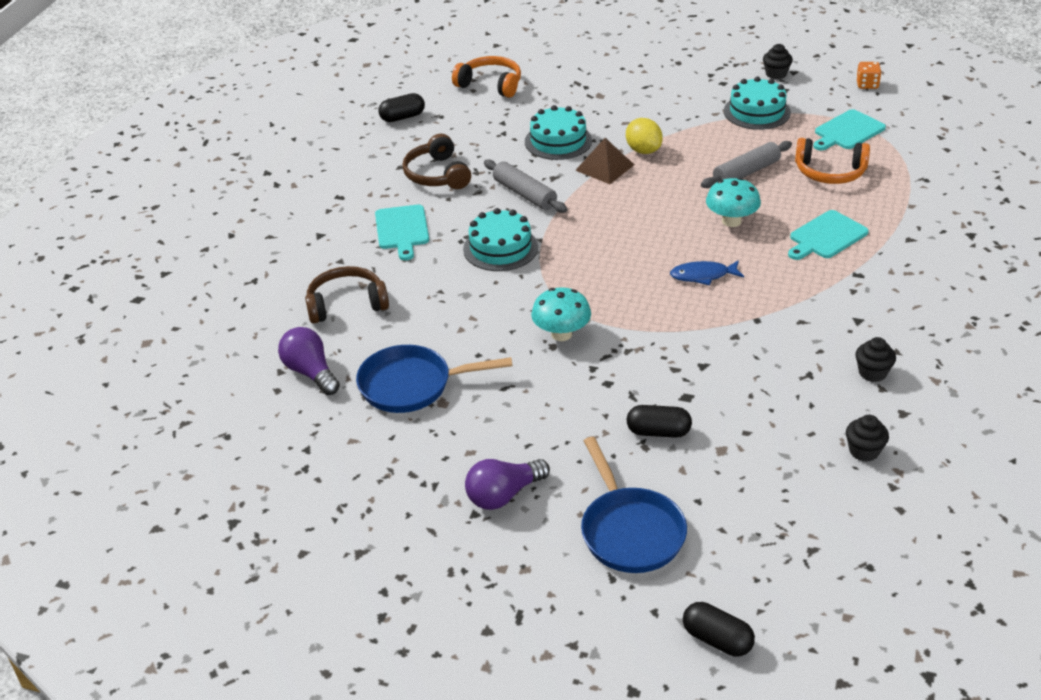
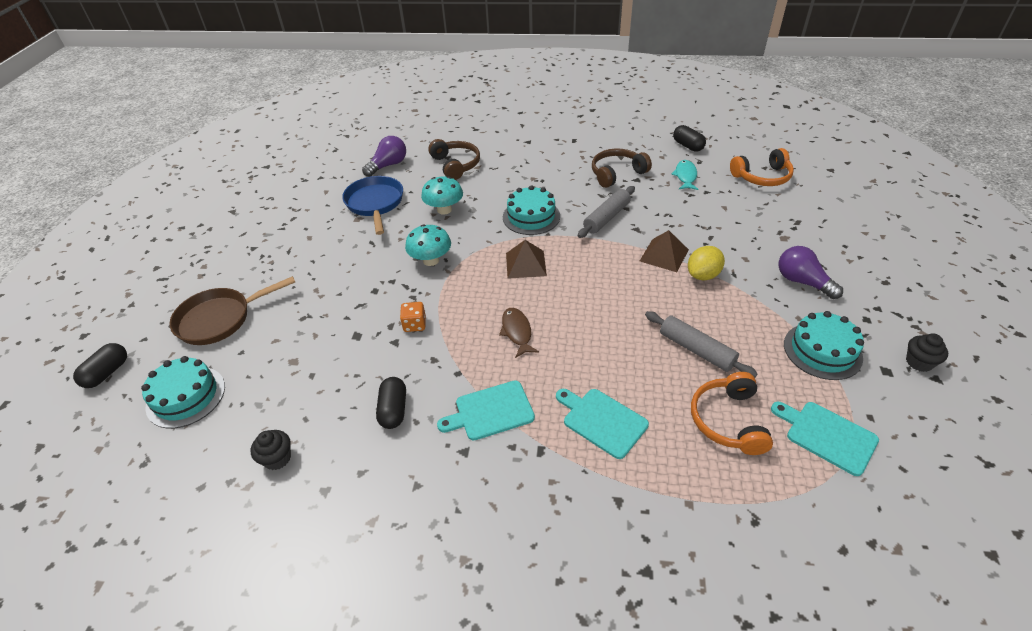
camera: 80 degrees right, 5 degrees up
turquoise cutting board [375,205,429,260] -> turquoise cutting board moved to [437,380,535,441]
orange headphones [452,56,521,98] -> orange headphones turned 60 degrees clockwise [730,148,794,186]
purple light bulb [465,459,550,510] -> purple light bulb moved to [779,246,843,299]
turquoise cake [525,105,592,160] -> turquoise cake moved to [141,356,225,428]
blue pan [581,437,687,573] -> brown pan [169,276,295,345]
black capsule [626,405,692,438] -> black capsule moved to [376,377,406,429]
blue fish [670,260,744,285] -> brown fish [499,308,539,358]
turquoise mushroom [706,178,761,227] -> turquoise mushroom moved to [421,176,463,215]
black cupcake [855,337,896,382] -> none
orange dice [856,62,881,89] -> orange dice moved to [400,302,426,332]
none -> brown pyramid [506,240,547,279]
none -> turquoise fish [671,160,698,190]

